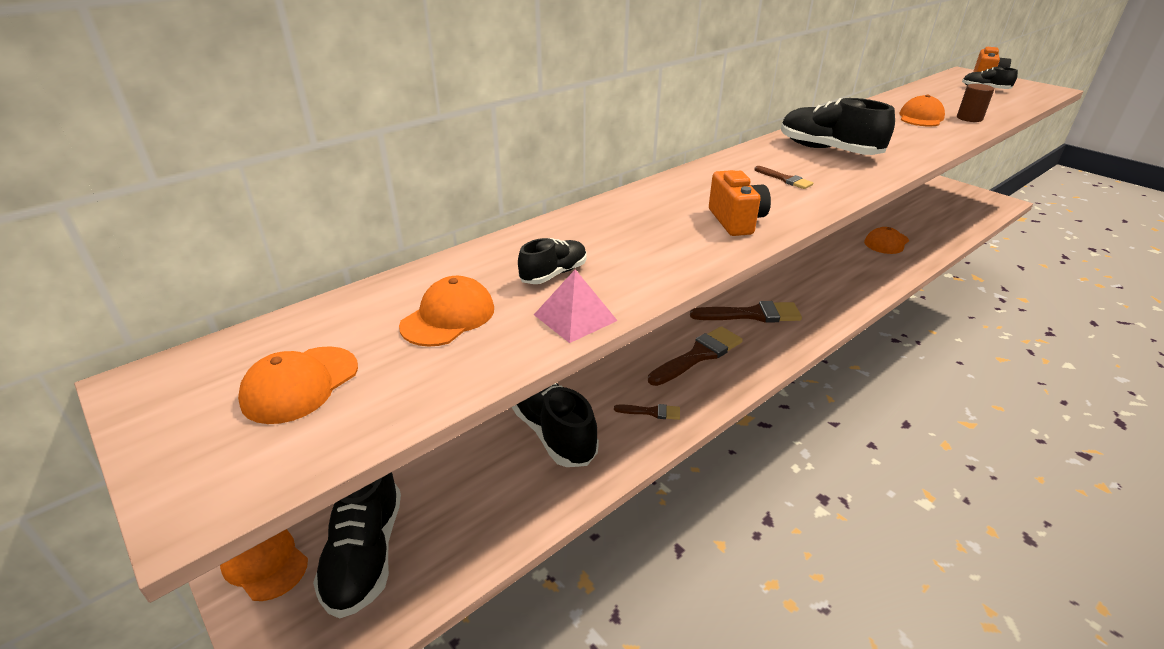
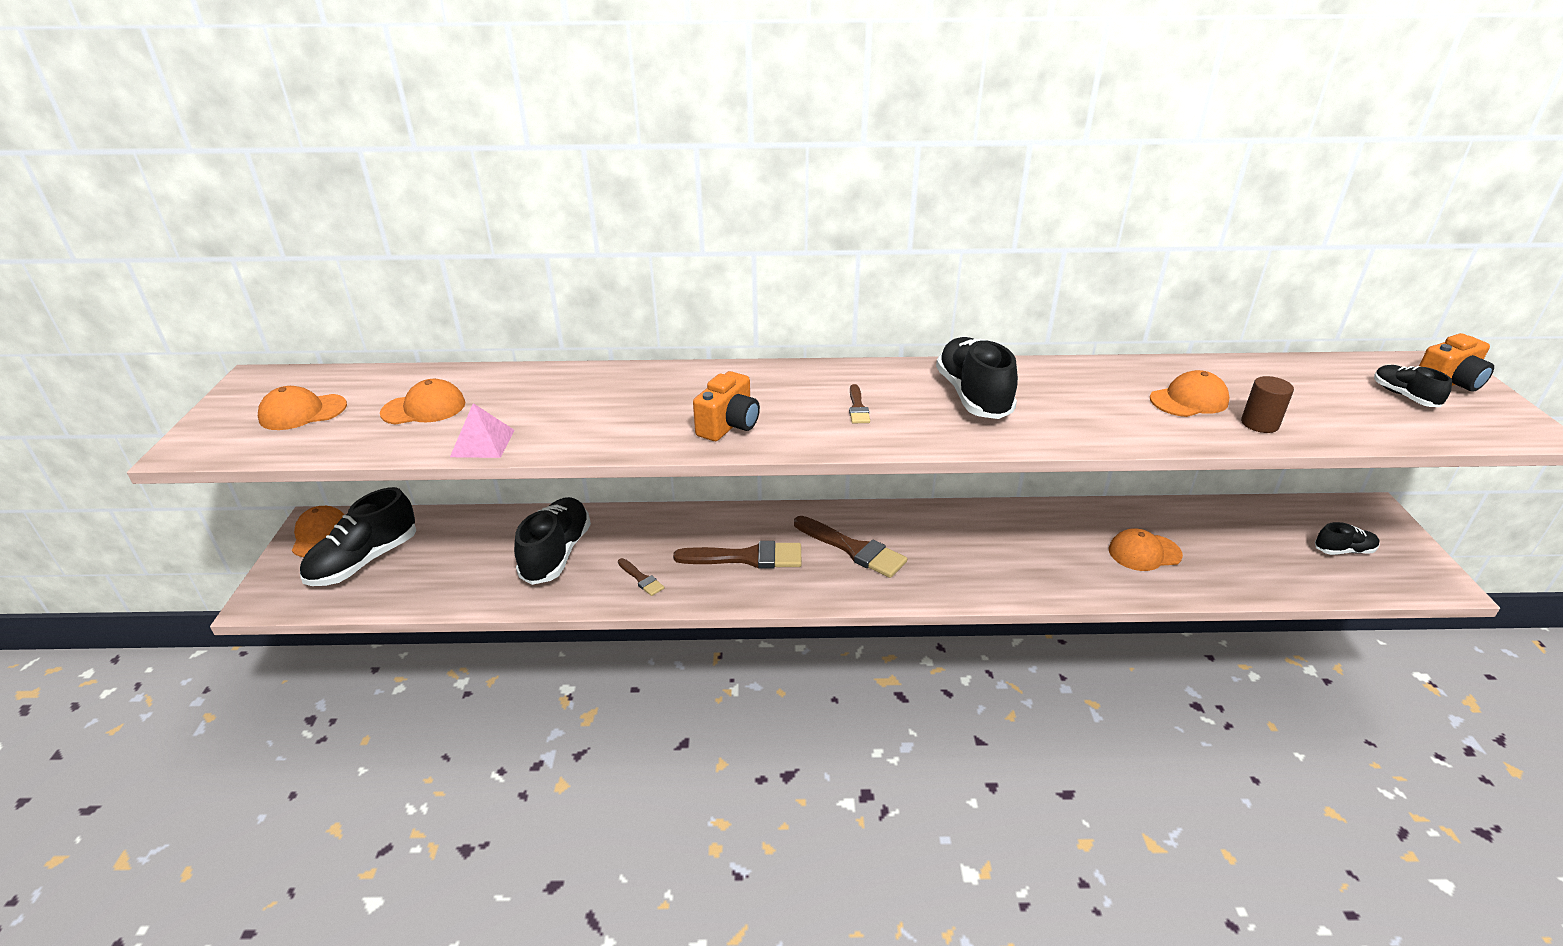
camera: 40 degrees right, 0 degrees up
black shoe [518,238,587,284] -> black shoe moved to [1315,522,1380,555]

